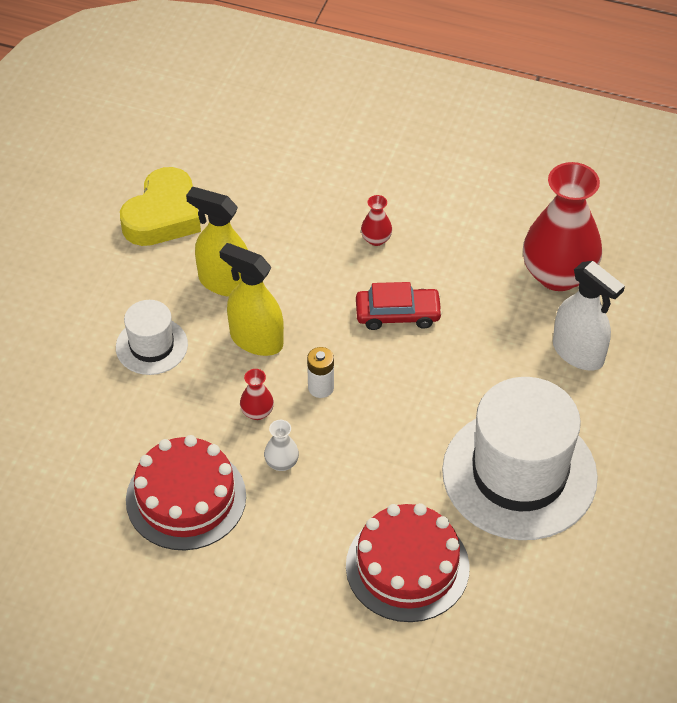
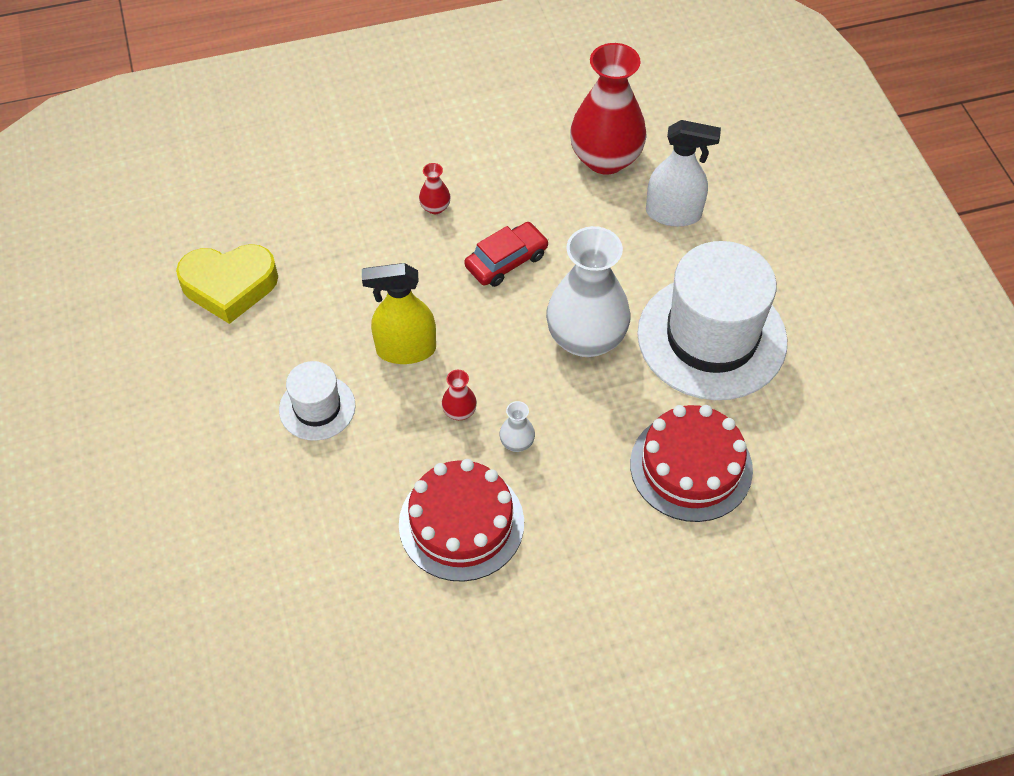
camera: 35 degrees left, 5 degrees up
yellow heart [120,167,201,246] -> yellow heart turned 90 degrees clockwise [176,244,278,324]
yellow spray bottle [186,187,248,297] -> none
white battery [307,347,334,398] -> none
none -> white vase [546,226,631,357]

